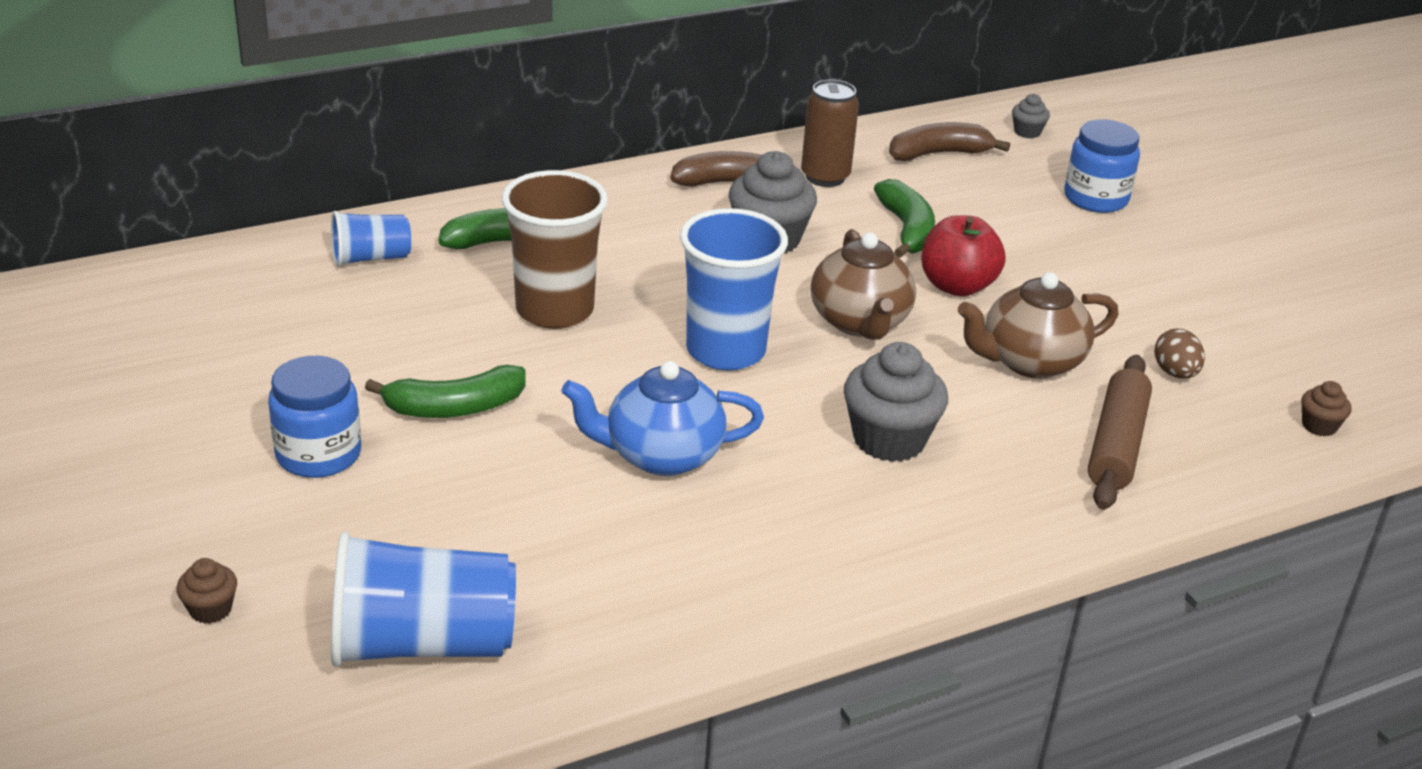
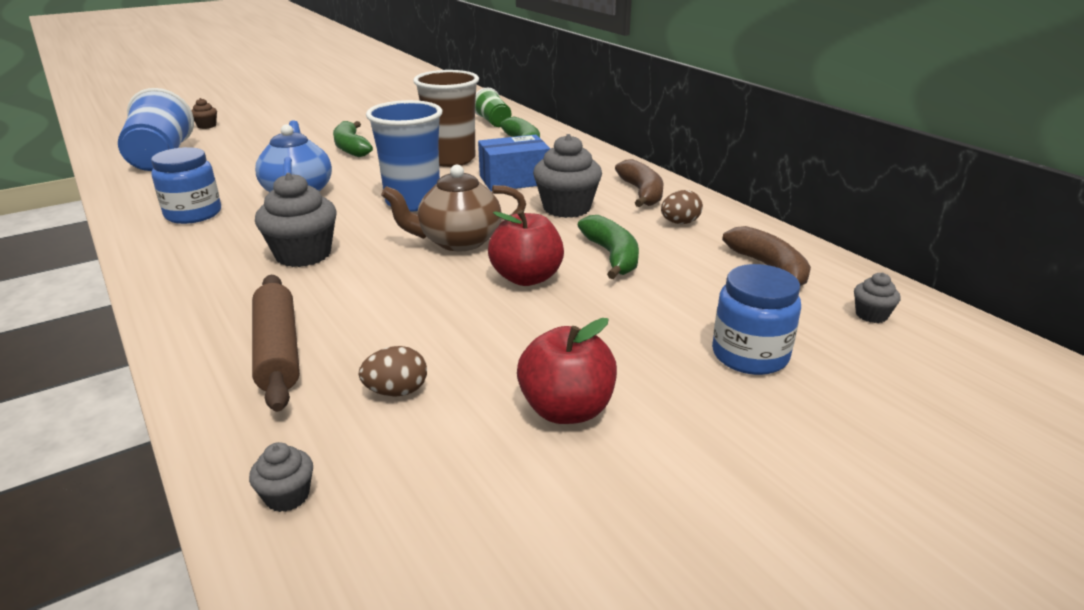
camera: 85 degrees right, 5 degrees down
blue jar [268,356,361,478] -> blue jar moved to [151,147,221,224]
blue cup [331,211,411,267] -> green cup [475,87,511,127]
brown can [801,79,859,187] -> brown egg [661,190,703,224]
green banana [874,179,935,258] -> green banana turned 90 degrees counterclockwise [578,215,639,279]
brown teapot [958,272,1119,379] -> none
brown rolling pin [1088,355,1152,510] -> brown rolling pin turned 60 degrees clockwise [252,275,300,412]
brown cupcake [1301,381,1351,436] -> grey cupcake [249,442,313,512]
none -> blue box [478,135,550,192]
none -> red apple [517,318,617,424]

